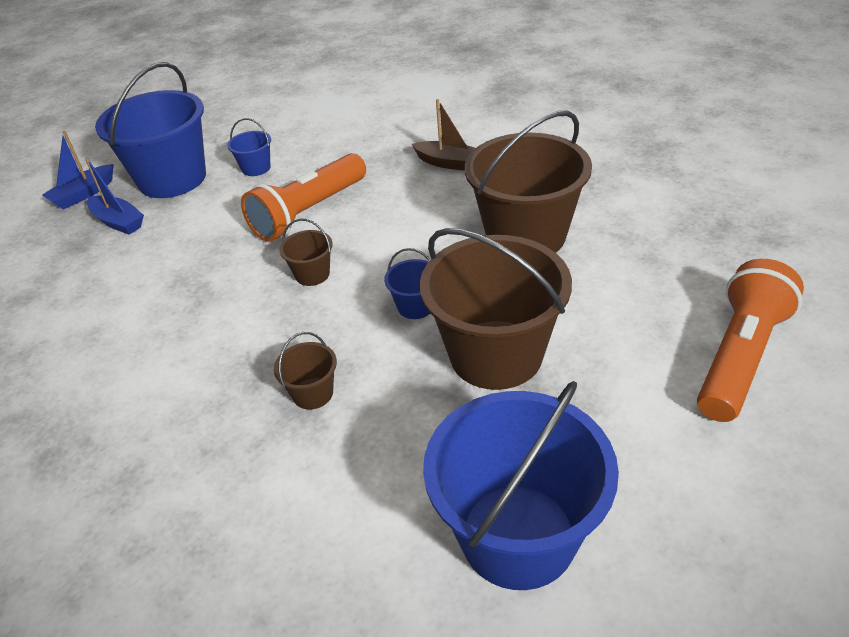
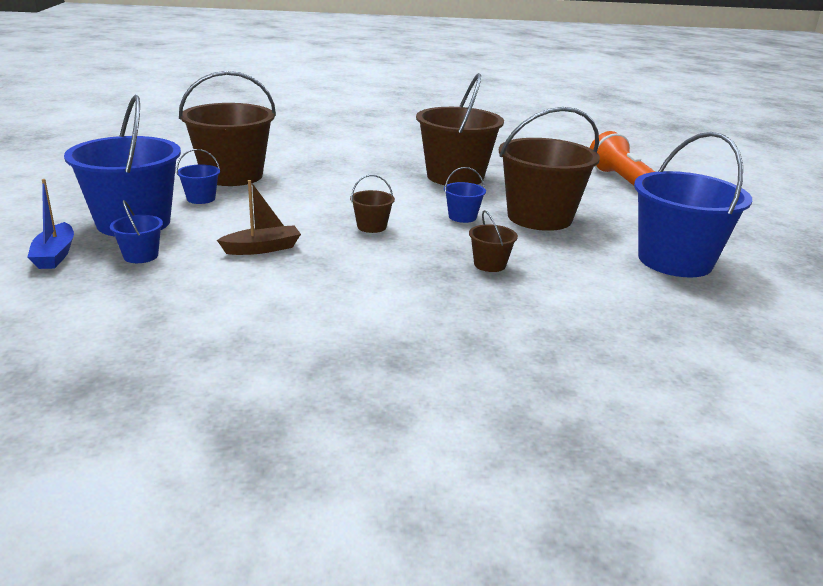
camera: 55 degrees left, 15 degrees down
blue boat [85,158,144,235] -> blue bucket [110,200,163,263]
orange flashlight [241,153,366,242] -> none
brown boat [412,99,475,170] -> brown boat moved to [217,180,301,255]
none -> brown bucket [179,71,276,186]

